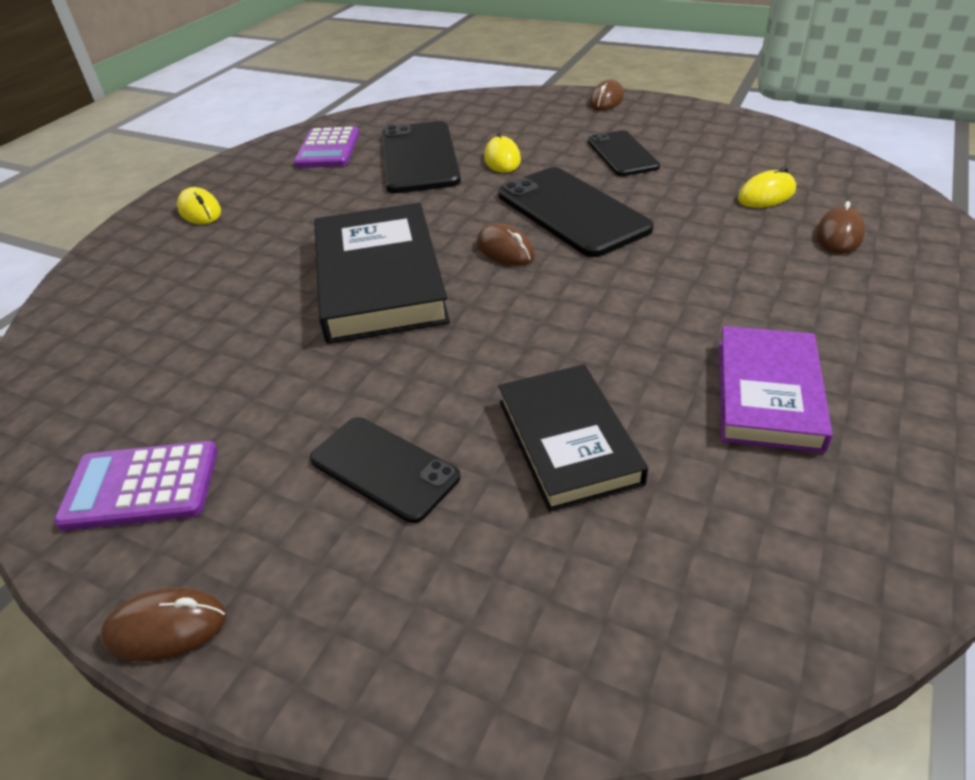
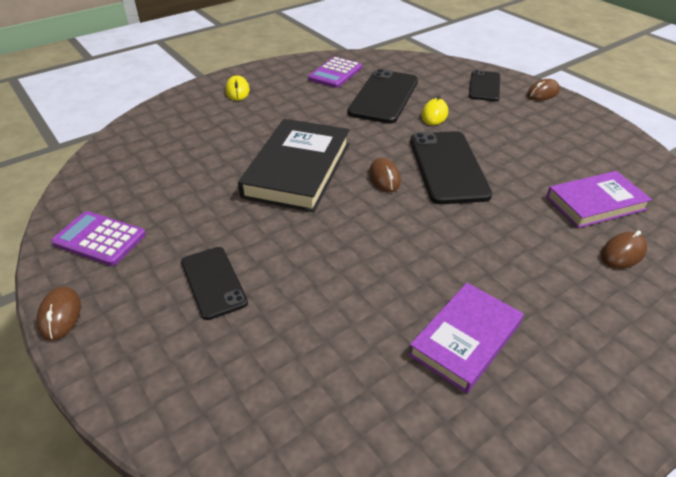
camera: 25 degrees right, 0 degrees up
brown mouse [100,587,226,662] -> brown mouse turned 60 degrees clockwise [36,286,81,341]
black book [498,364,648,512] -> none
black phone [588,130,660,176] -> black phone moved to [469,70,500,101]
yellow mouse [738,167,796,208] -> purple book [546,171,652,228]

